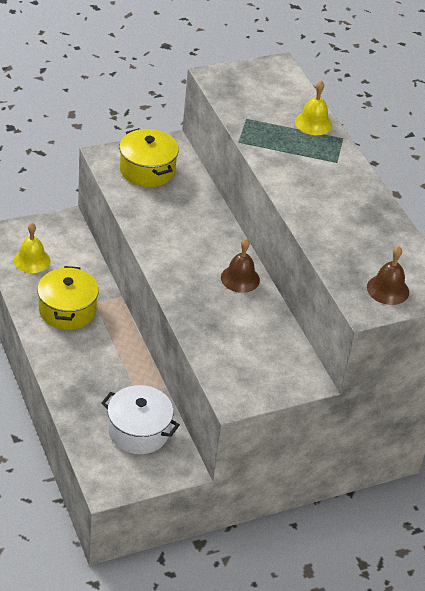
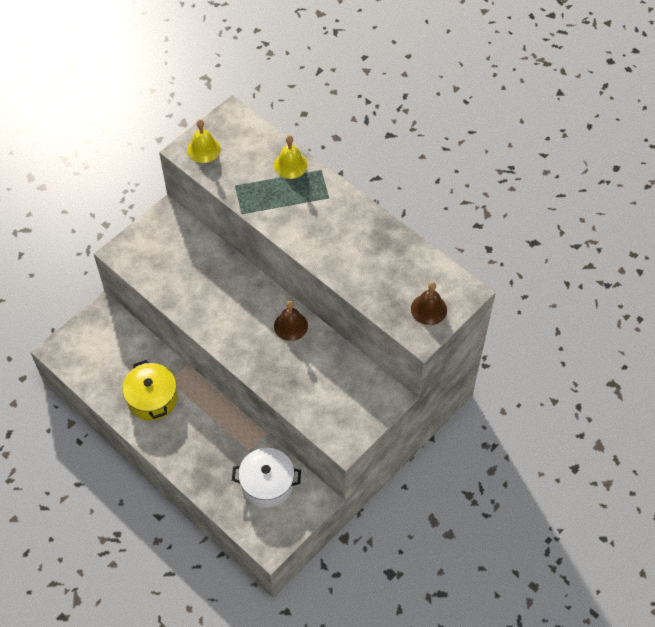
camera: 20 degrees left, 15 degrees up
yellow bell [14,223,50,273] -> yellow bell moved to [187,119,221,163]
yellow pot [119,128,179,187] -> none

